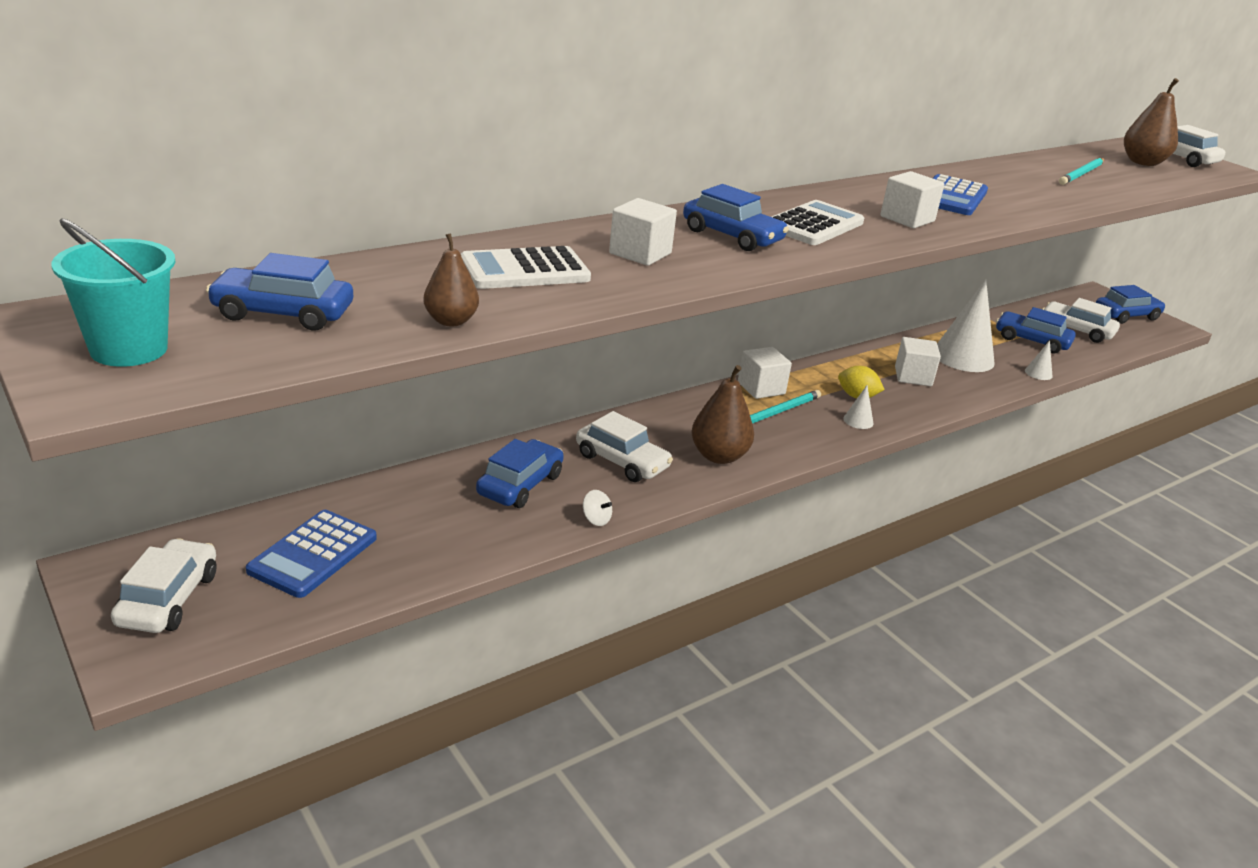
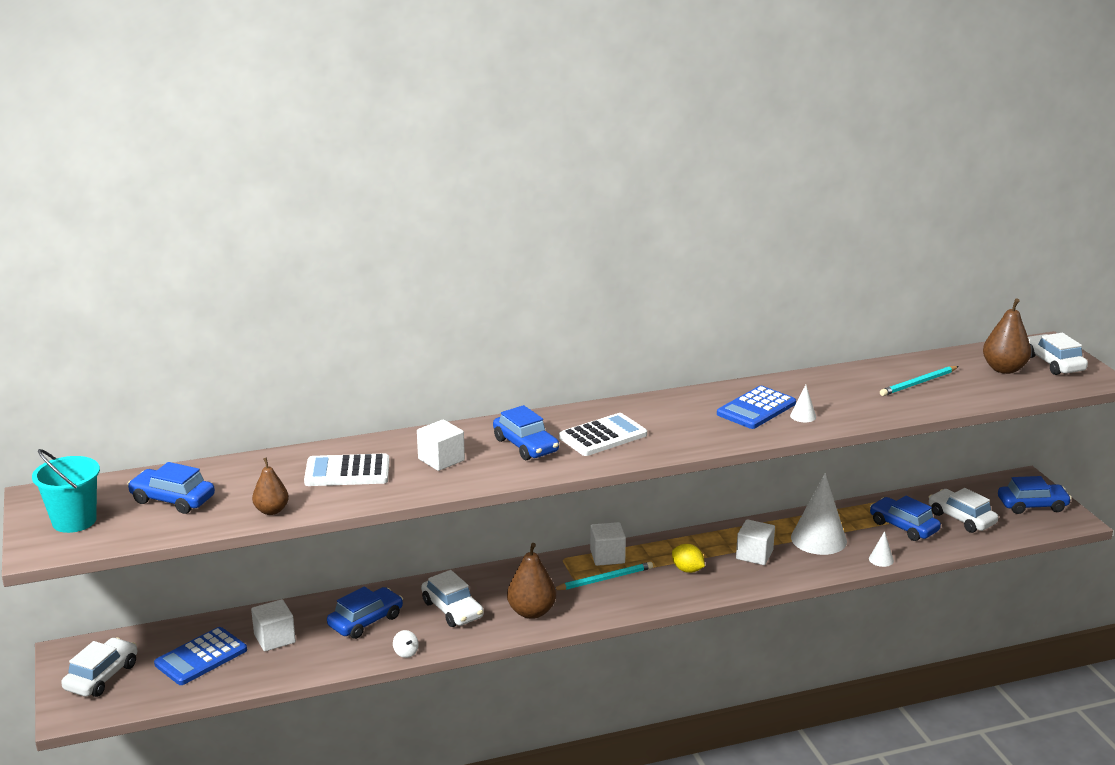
camera: 20 degrees right, 5 degrees down
white cone [843,385,874,429] -> white cone moved to [790,385,816,422]
white cube [880,171,944,228] -> white cube moved to [251,599,296,651]

